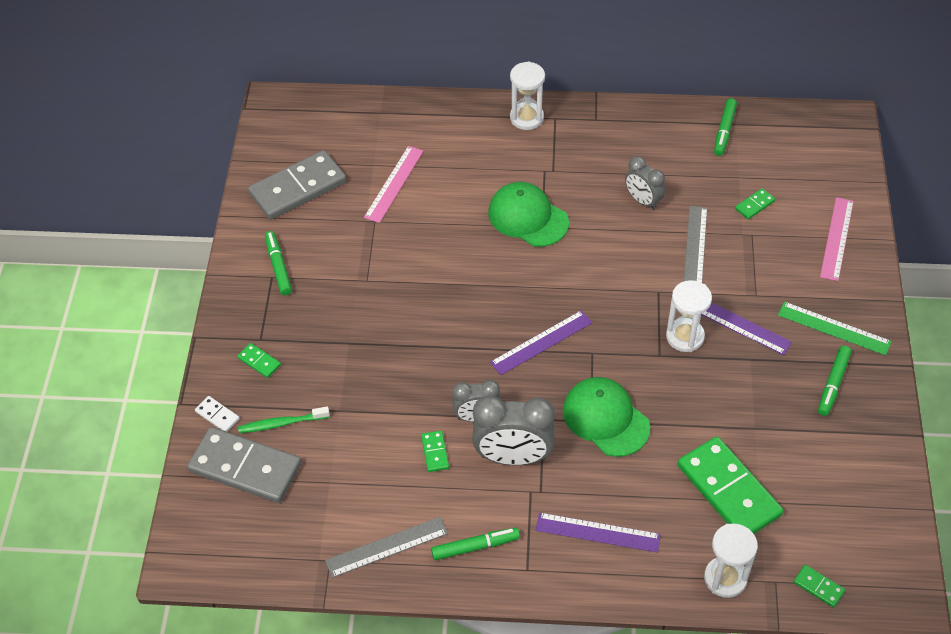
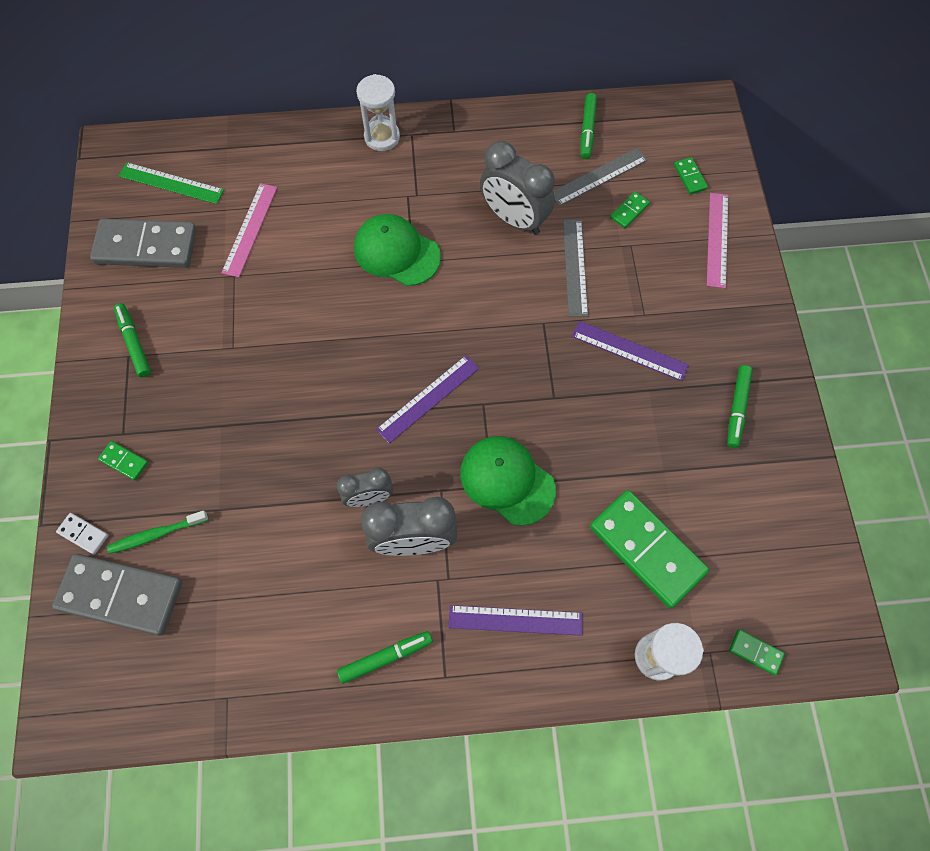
camera: 10 degrees left, 15 degrees up
grey domino [248,150,346,220] -> grey domino turned 45 degrees clockwise [90,219,197,268]
grey ruler [325,517,448,578] -> grey ruler moved to [553,148,648,206]
green domino [421,430,449,472] -> green domino moved to [674,157,708,194]
grey clock [625,156,665,210] -> grey clock [480,141,555,235], size x1.65
white hourglass [666,280,712,352] -> none
green ruler [778,302,892,355] -> green ruler moved to [119,162,224,204]

